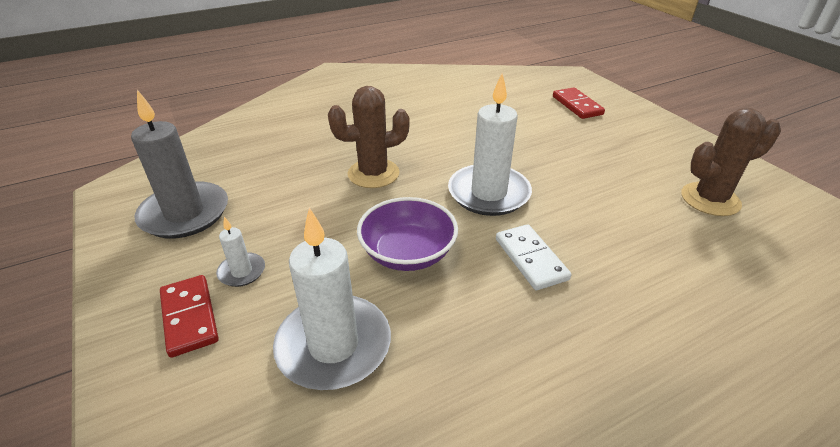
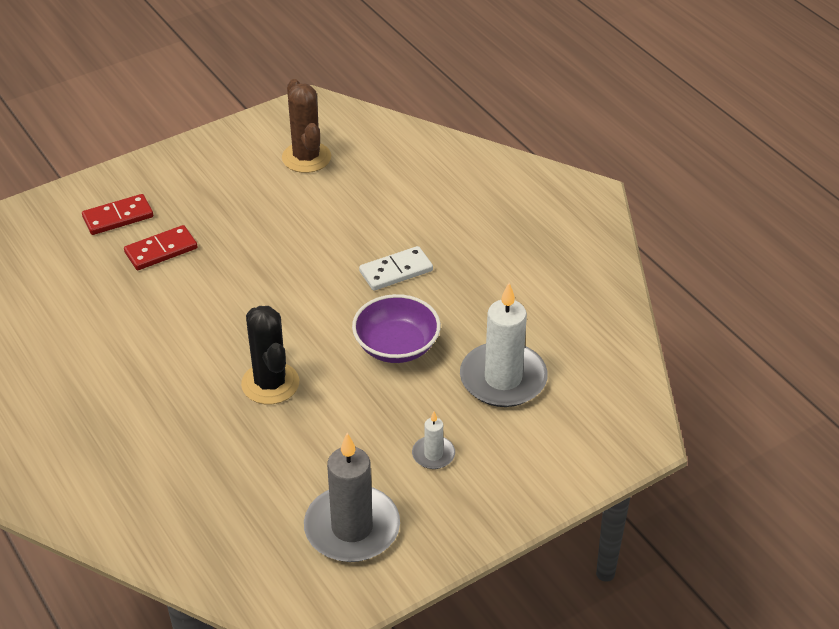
camera: 95 degrees left, 5 degrees up
red domino [160,275,219,358] -> red domino moved to [124,225,198,270]
brown cactus [328,86,410,188] -> black cactus [241,306,299,404]
white candle [448,73,532,216] -> none

